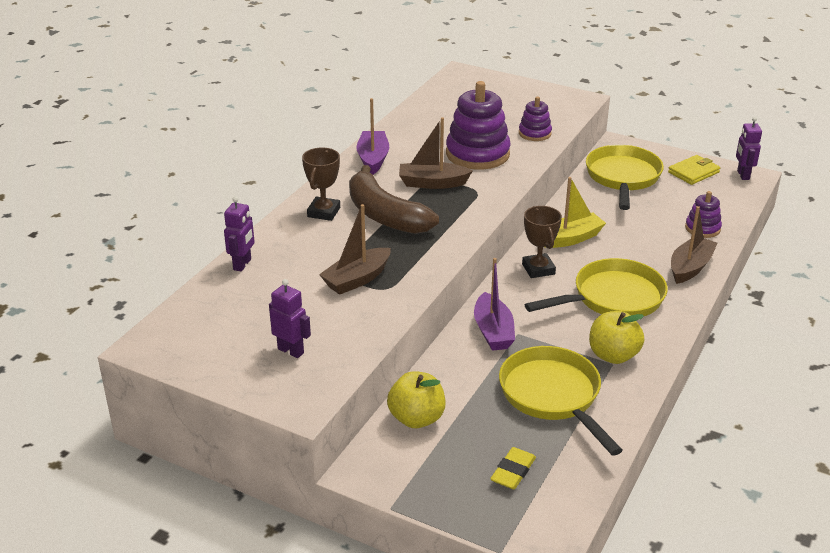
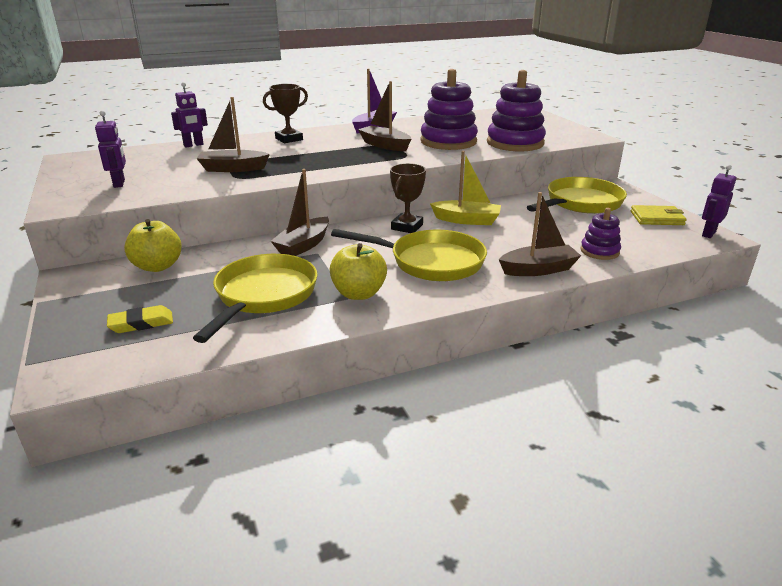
camera: 40 degrees right, 5 degrees down
brown banana [349,165,439,234] -> none
purple boat [474,258,515,351] -> brown boat [271,169,329,256]
purple stacking toy [519,96,552,141] -> purple stacking toy [487,70,546,151], size x1.89

